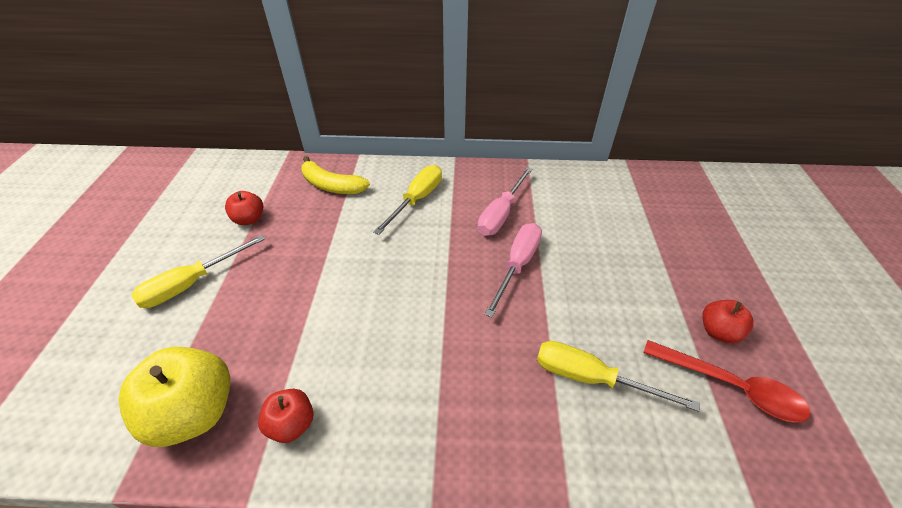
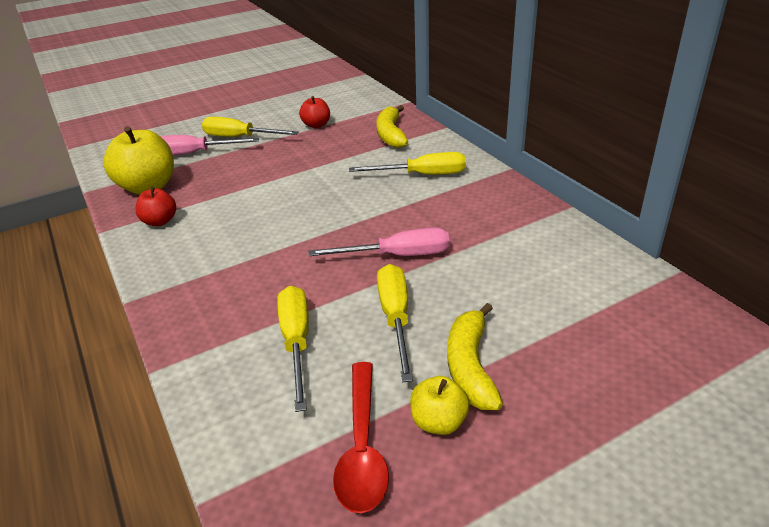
camera: 60 degrees right, 10 degrees down
pink screwdriver [478,167,532,236] -> pink screwdriver moved to [161,135,259,155]
red apple [702,300,754,343] -> yellow apple [410,376,469,435]
none -> yellow screwdriver [377,264,413,382]
none -> yellow banana [447,303,503,410]

